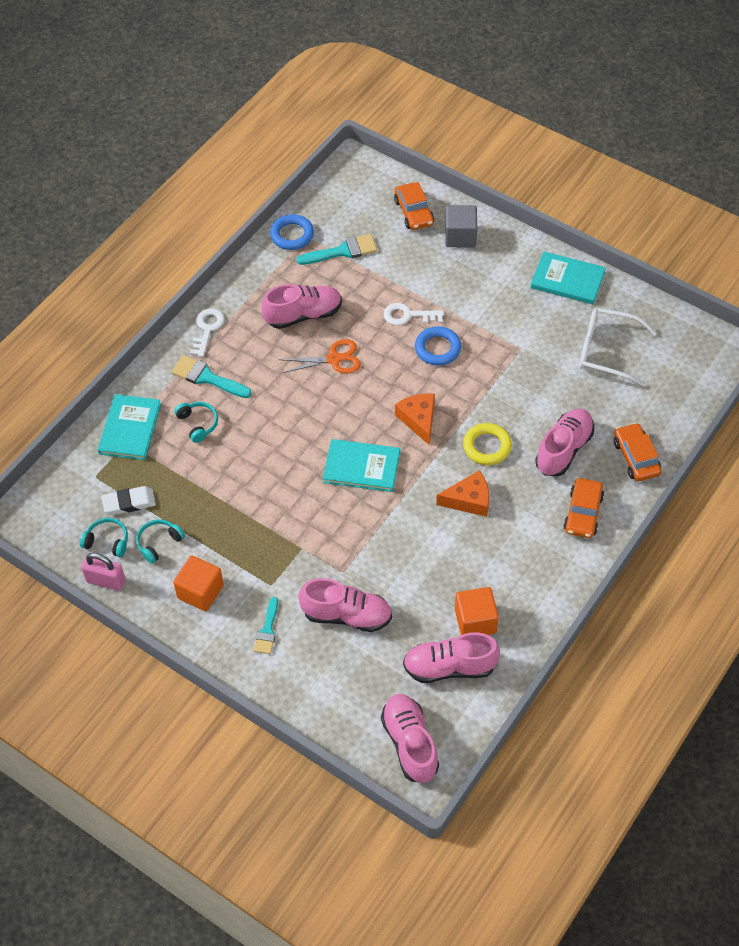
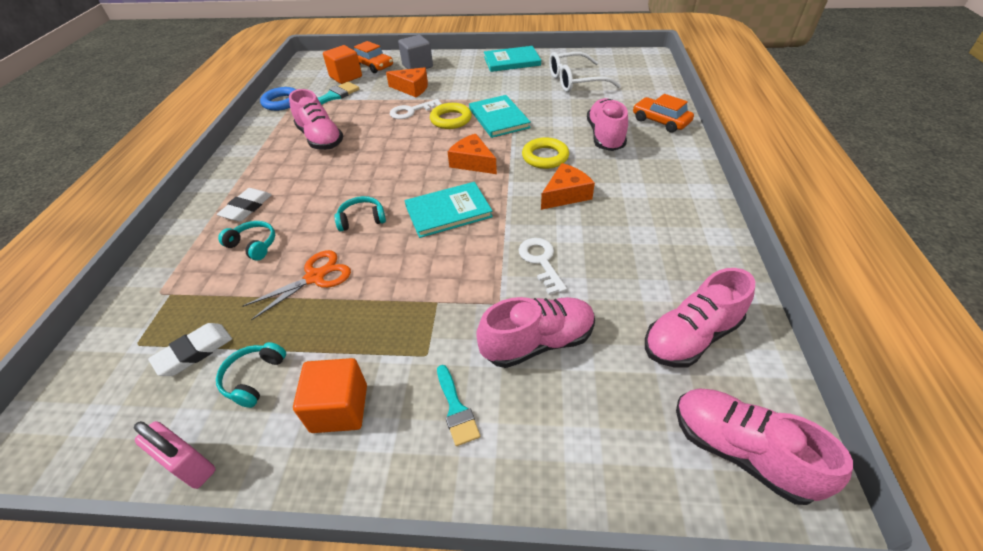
camera: 30 degrees left, 10 degrees down
turquoise headphones [80,518,128,557] -> turquoise headphones moved to [334,196,386,232]
pink padlock [81,553,126,591] -> pink padlock turned 45 degrees clockwise [134,421,216,489]
turquoise book [98,394,161,460] -> turquoise book moved to [469,95,531,138]
turquoise brush [172,355,252,398] -> white eraser [217,188,272,222]
white key [190,308,225,357] -> white key moved to [519,238,567,295]
pink shoe [261,284,342,329] -> pink shoe turned 105 degrees clockwise [289,89,343,150]
orange scissors [278,339,361,374] -> orange scissors moved to [242,250,351,321]
blue ring [415,326,461,366] -> yellow ring [430,103,472,129]
orange cube [455,587,499,635] -> orange cube moved to [323,45,362,84]
orange car [564,478,604,538] -> none
none -> orange cheese [386,67,428,97]

